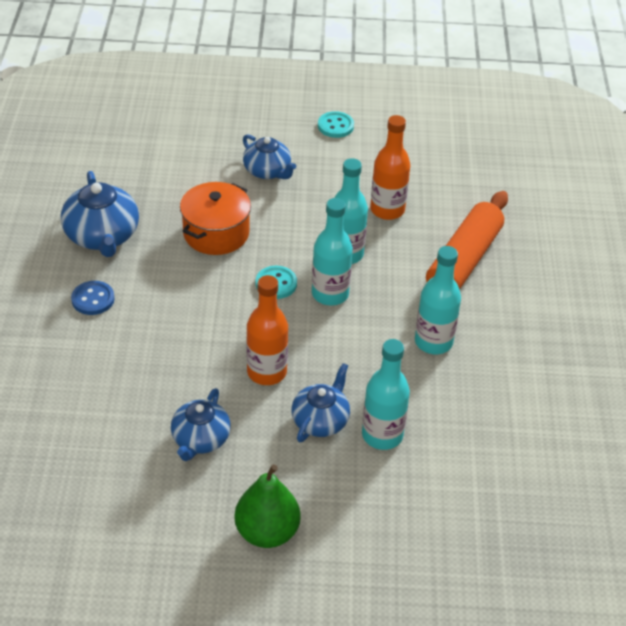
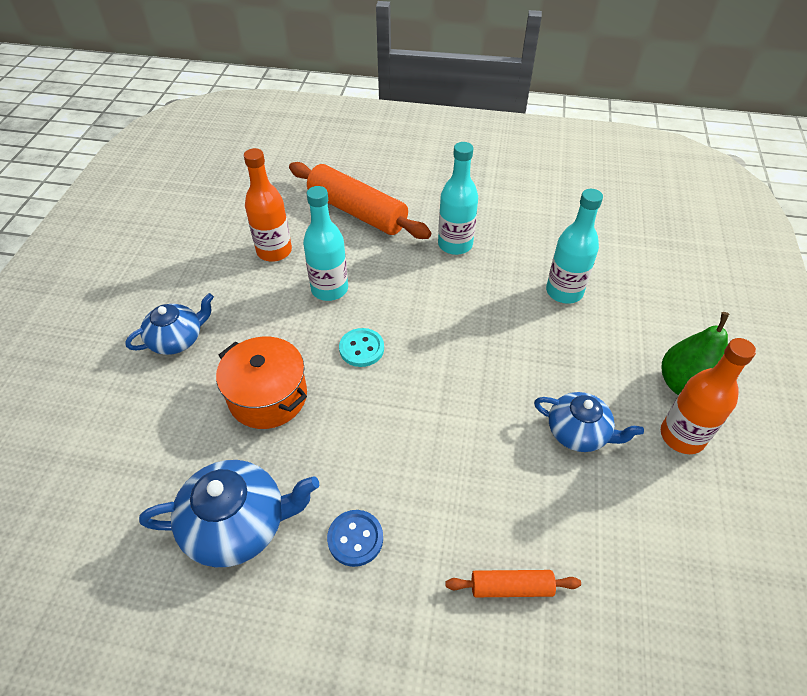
camera: 80 degrees left, 5 degrees up
orange bottle [246,275,288,385] -> orange bottle moved to [661,338,756,454]
blue teapot [291,363,350,442] -> none
turquoise bottle [312,198,353,306] -> none
turquoise button [318,111,354,138] -> none
none -> orange rolling pin [445,570,581,597]

